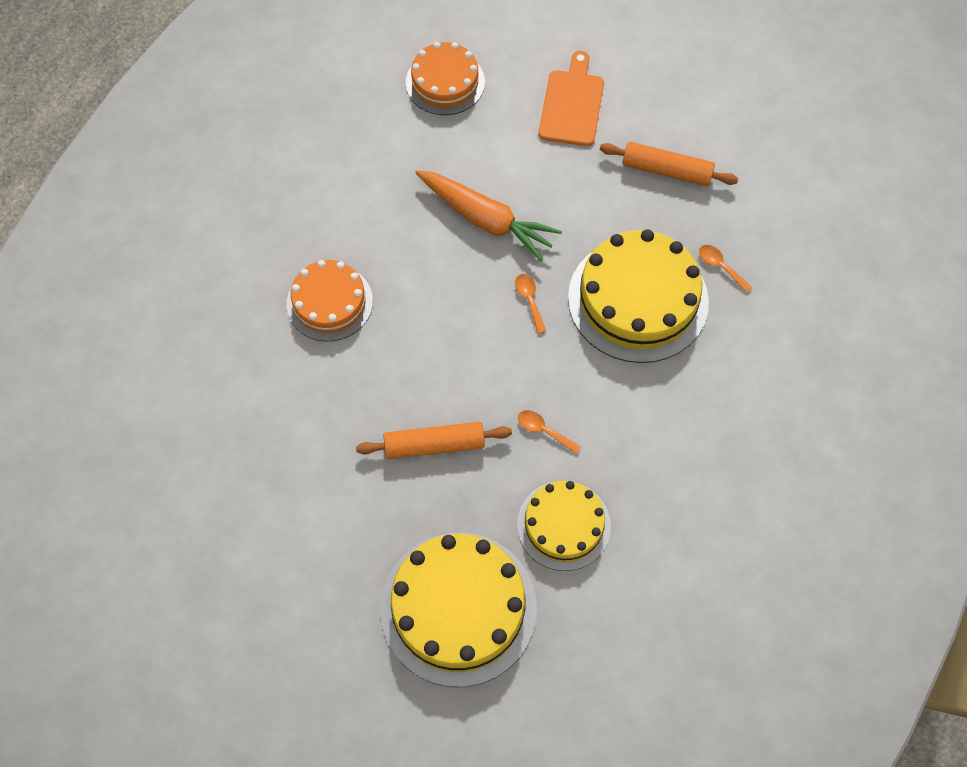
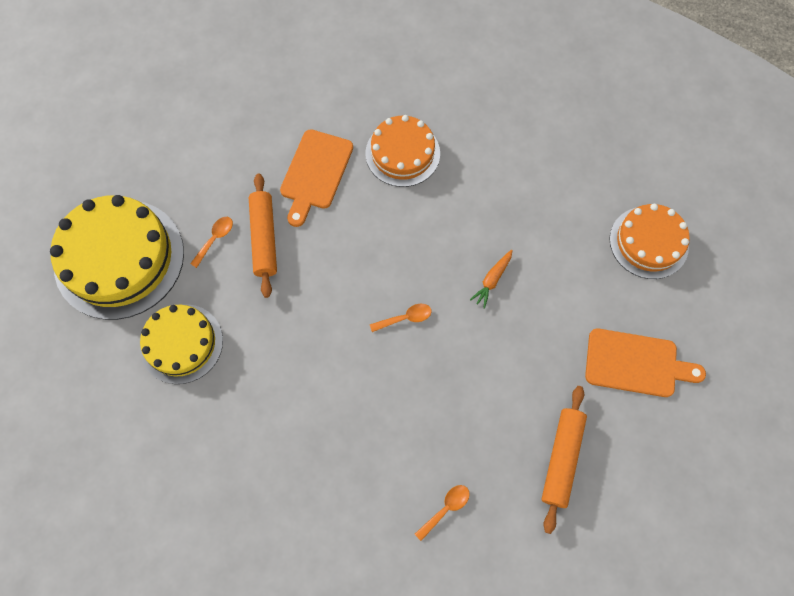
camera: 90 degrees right, 5 degrees up
orange carrot [415,170,562,261] -> orange carrot [470,250,513,309], size x0.45
orange spoon [518,410,581,454] -> orange spoon moved to [190,217,233,268]
yellow cake [568,229,709,363] -> none
none -> orange cutting board [280,129,353,227]

